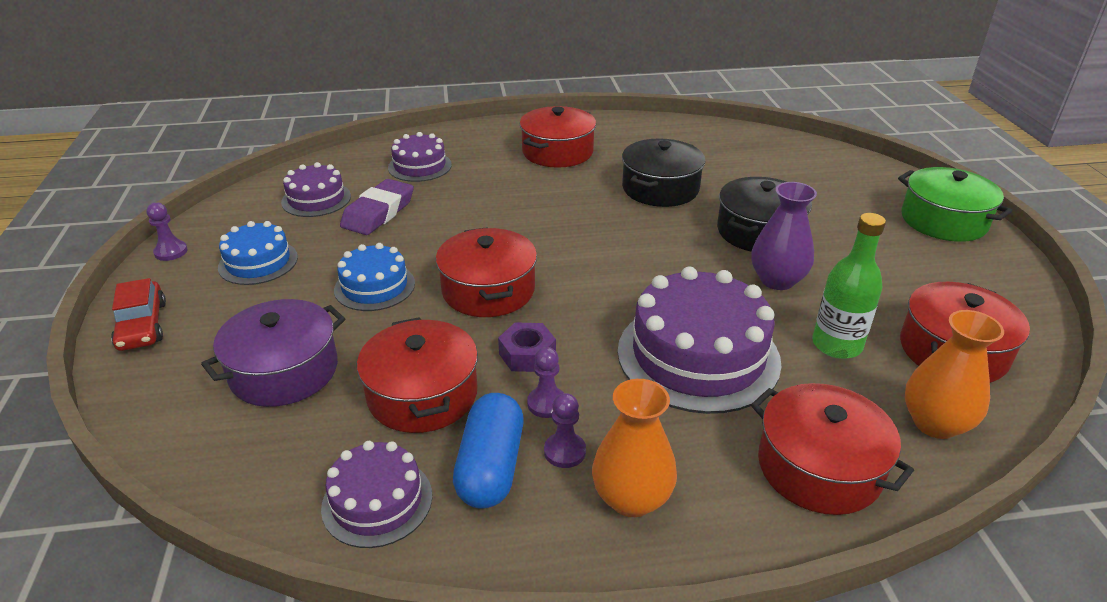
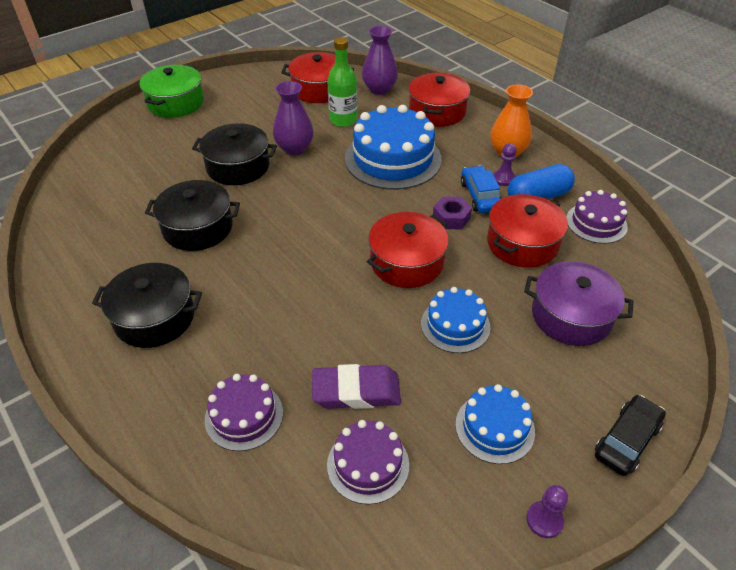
camera: 120 degrees left, 10 degrees up
red car [111,278,166,351] -> black car [595,395,666,476]
red pot [520,106,596,168] -> black pot [92,263,202,348]
purple pawn [527,347,564,418] -> blue car [461,166,502,213]
purple cake [618,267,781,414] -> blue cake [345,105,442,190]
orange vase [904,310,1004,439] -> purple vase [362,26,398,95]

